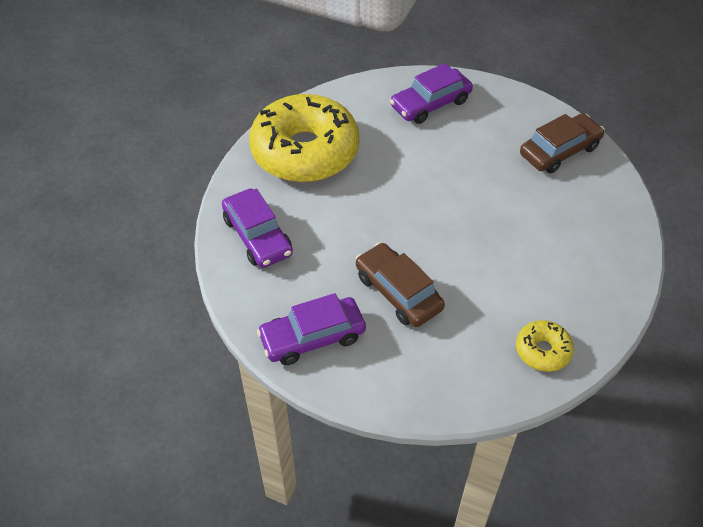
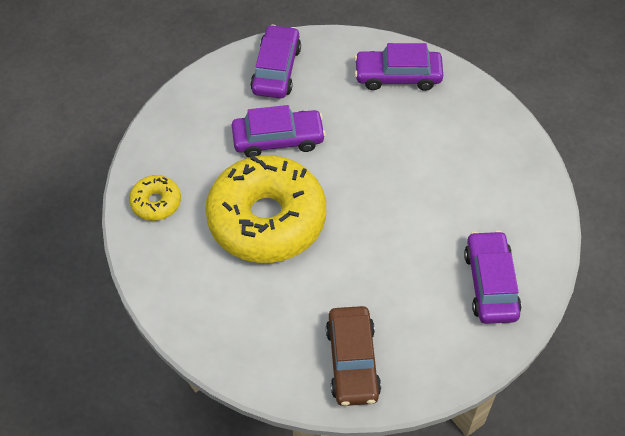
camera: 120 degrees right, 5 degrees up
yellow donut [249,94,360,182] -> yellow donut moved to [206,155,326,263]
brown car [356,243,445,327] -> purple car [232,105,326,157]

